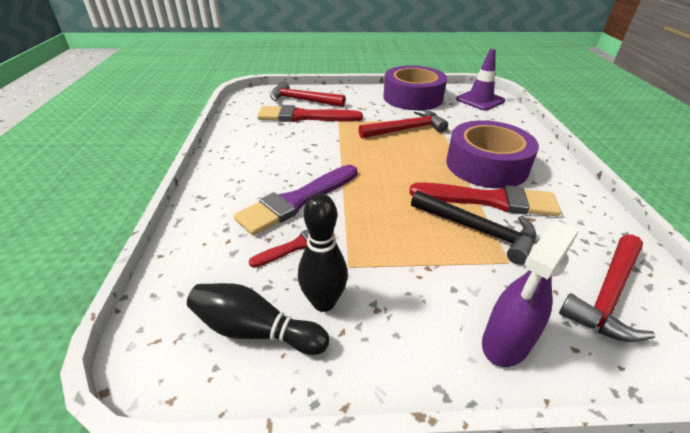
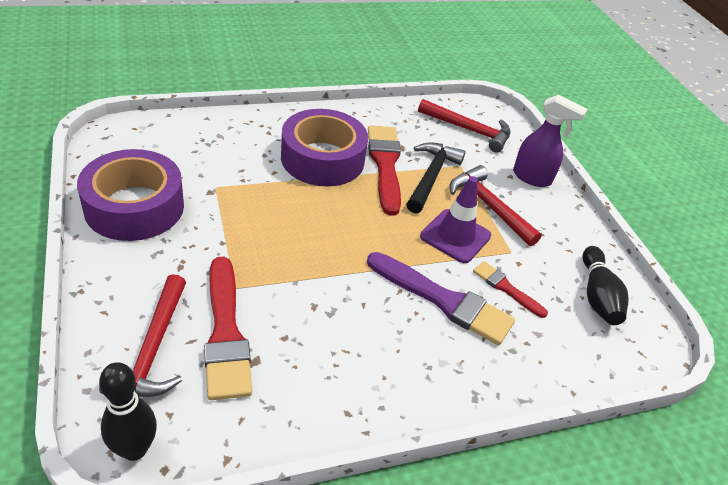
camera: 110 degrees left, 5 degrees up
black bowling pin [298,193,348,312] -> black bowling pin moved to [99,362,157,461]
red hammer [359,110,448,138] -> red hammer moved to [450,165,542,246]
purple traffic cone [456,49,505,111] -> purple traffic cone moved to [420,176,491,263]

